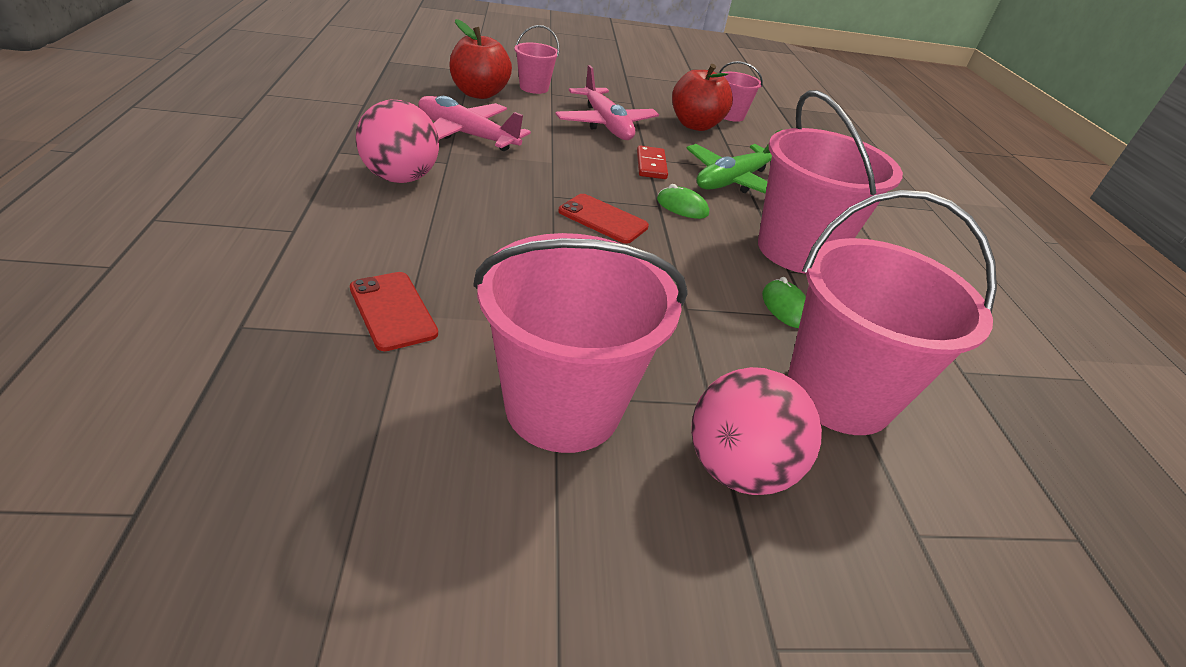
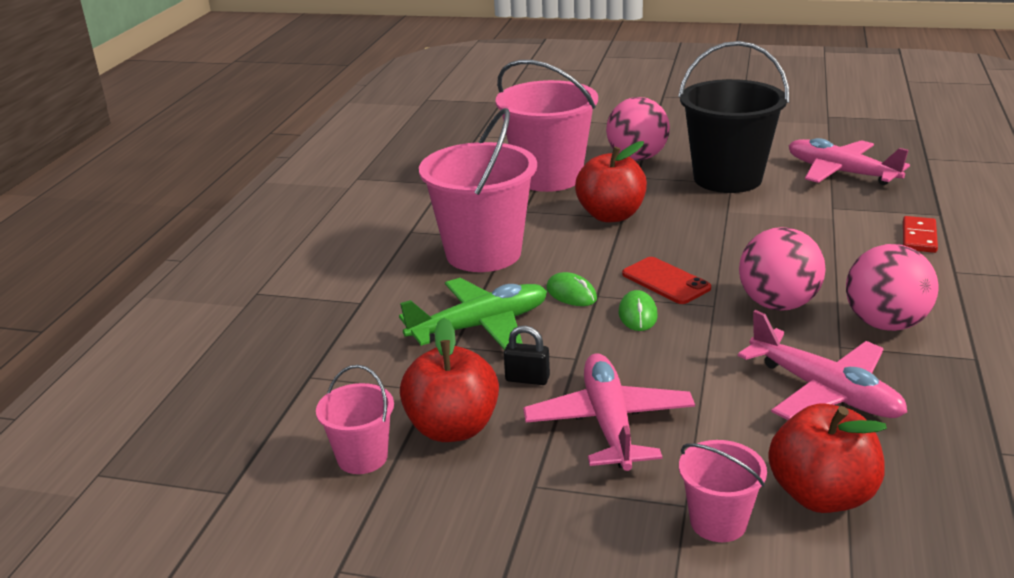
camera: 155 degrees left, 10 degrees down
red phone [350,272,438,351] -> none
pink bucket [473,233,687,453] -> black bucket [678,41,789,193]
red domino [637,145,668,179] -> red domino moved to [903,216,938,253]
green mouse [762,277,806,328] -> green mouse moved to [619,290,658,331]
none -> black padlock [504,326,550,385]
none -> red apple [575,141,647,222]
none -> pink ball [739,227,826,311]
none -> pink plane [789,138,910,185]

